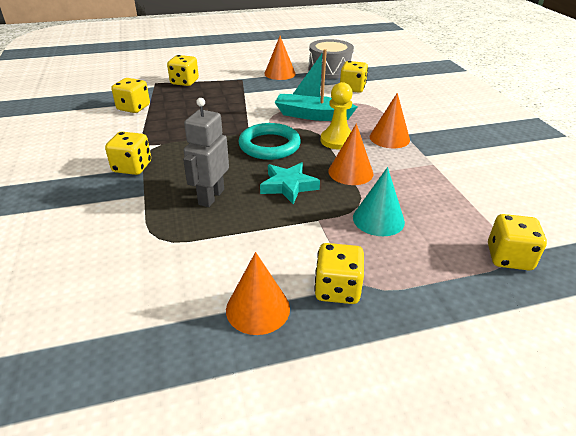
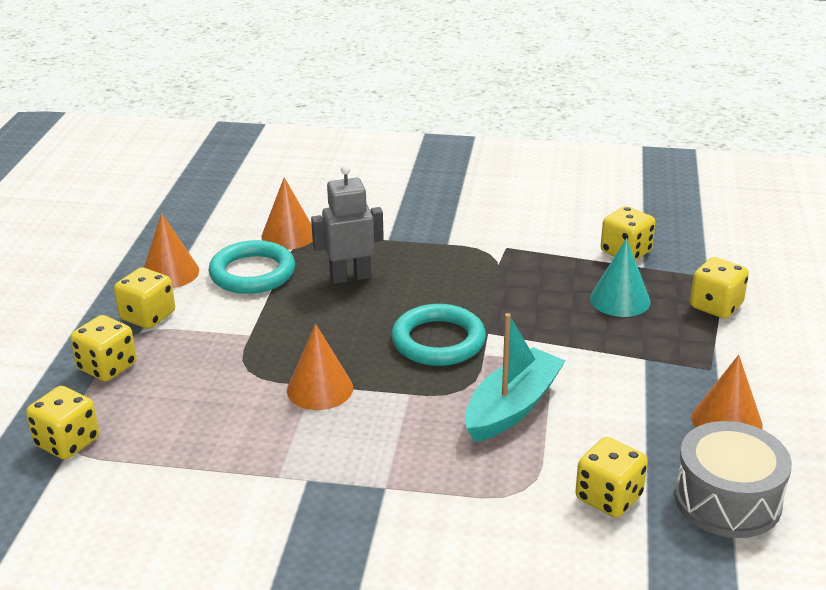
camera: 115 degrees right, 5 degrees down
yellow dice [105,132,151,175] -> yellow dice moved to [70,315,137,381]
grey robot [183,98,229,207] -> grey robot turned 60 degrees counterclockwise [311,165,384,284]
turquoise star [260,162,320,205] -> none
yellow pawn [320,82,353,150] -> none
turquoise cone [353,167,405,236] -> turquoise cone moved to [590,238,651,317]
orange cone [370,93,410,148] -> orange cone moved to [261,177,313,250]
none -> turquoise ring [208,240,295,294]

